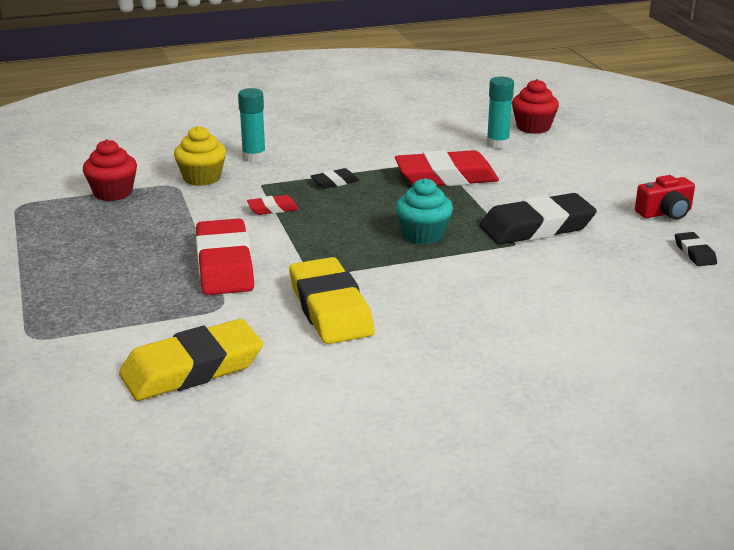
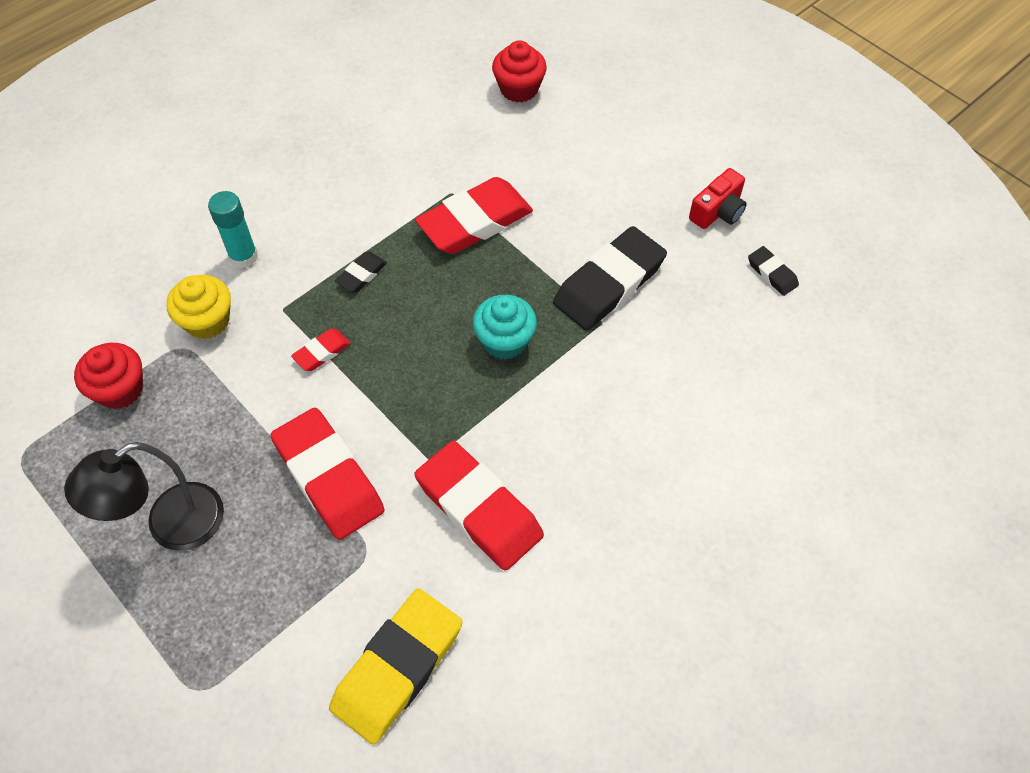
camera: 25 degrees left, 30 degrees up
yellow eraser [289,257,375,344] -> red eraser [414,441,544,571]
turquoise glue stick [486,76,514,149] -> none
none -> black lamp [64,442,224,551]

